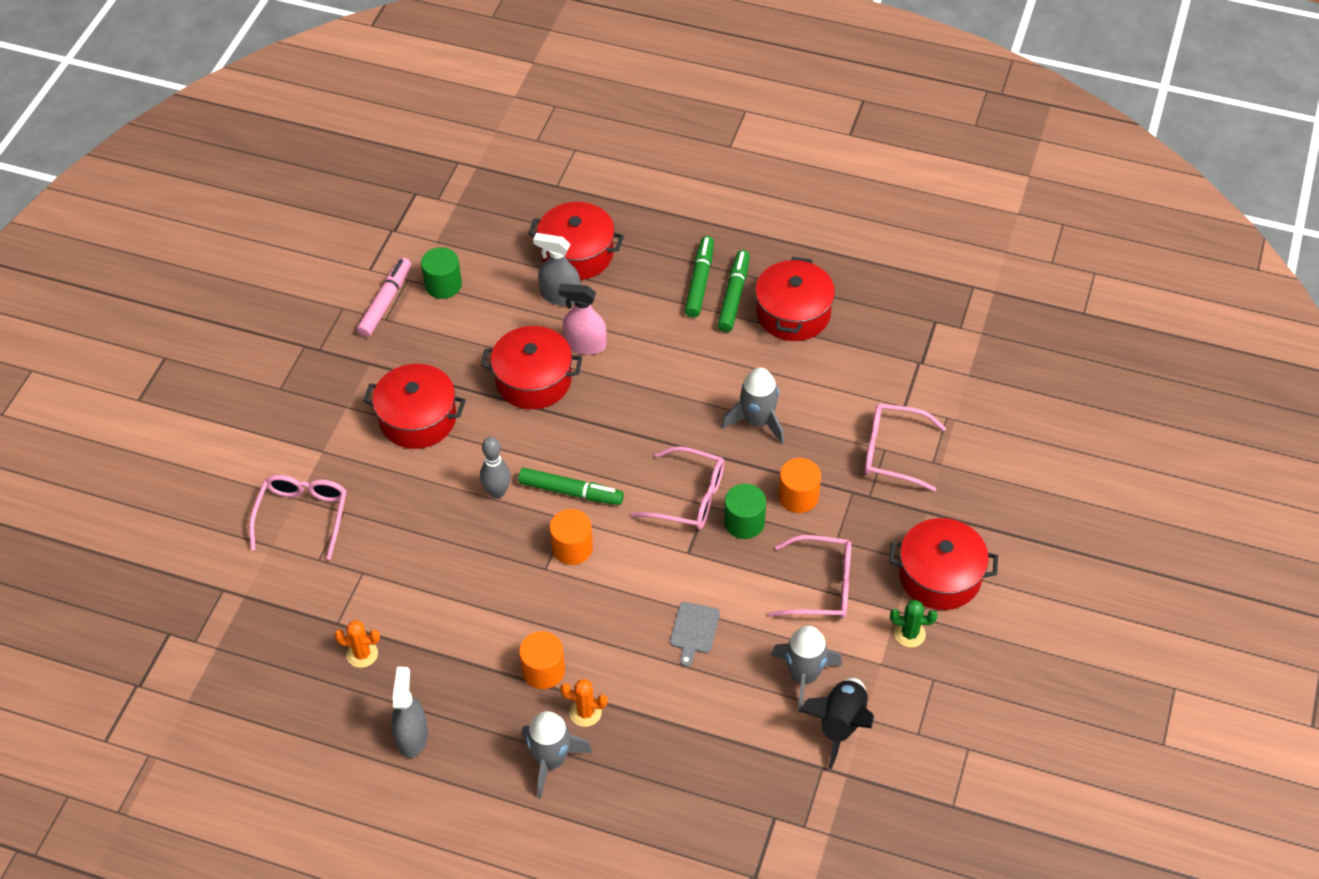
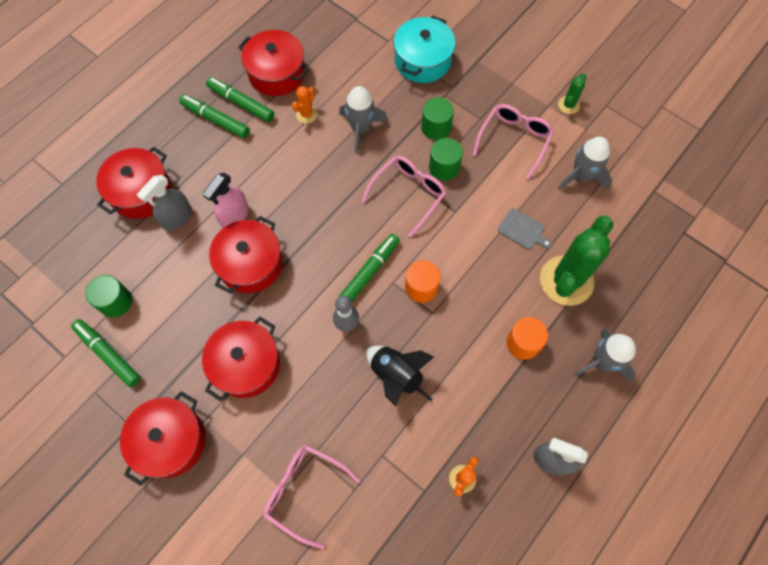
camera: 70 degrees left, 15 degrees up
pink marker [357,258,411,337] -> green marker [71,319,141,387]
orange cactus [560,679,608,727] -> orange cactus moved to [292,86,318,123]
orange cylinder [778,458,821,513] -> green cylinder [421,97,454,140]
black rocket [799,678,874,769] -> black rocket moved to [366,346,434,406]
pink glasses [864,404,946,491] -> turquoise pot [393,15,455,83]
red pot [889,518,998,610] -> red pot moved to [120,391,205,486]
none -> green cactus [540,216,613,306]

